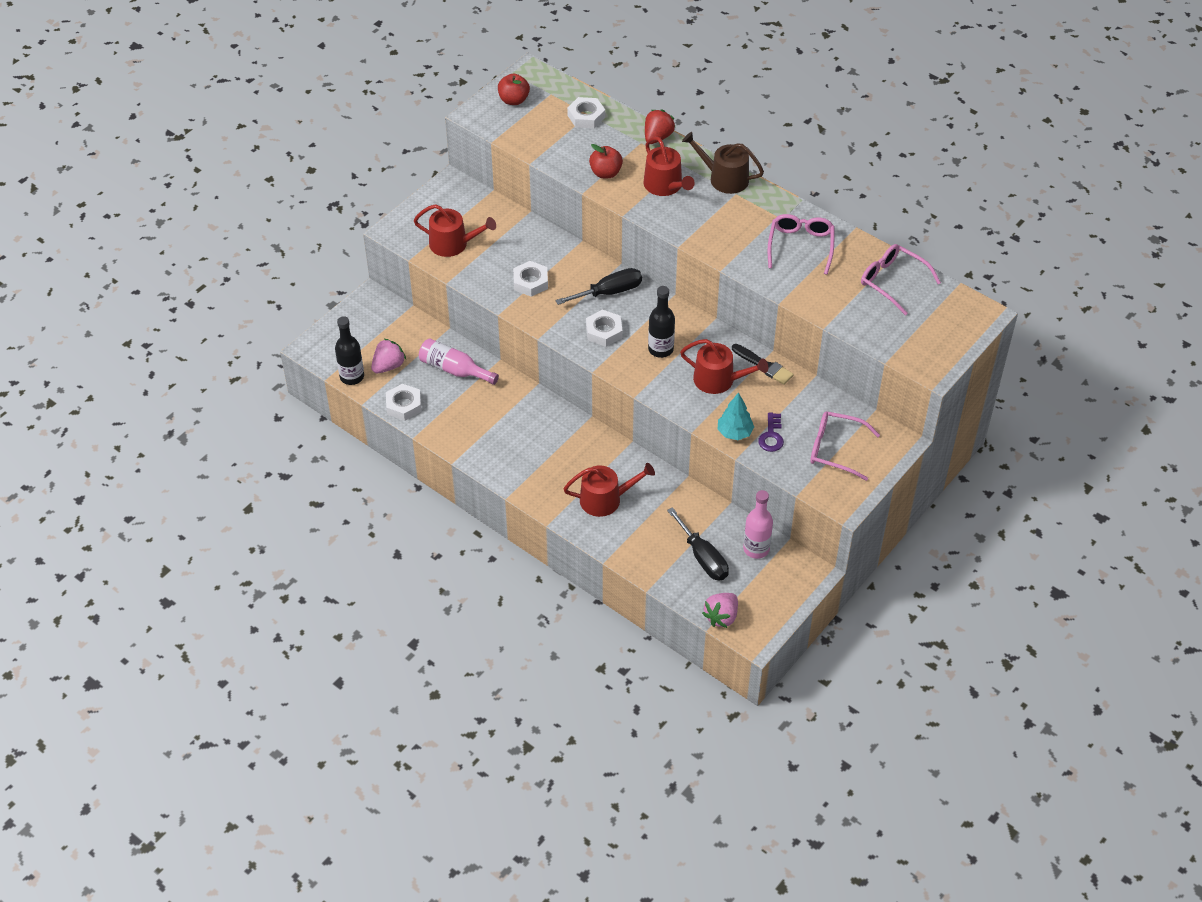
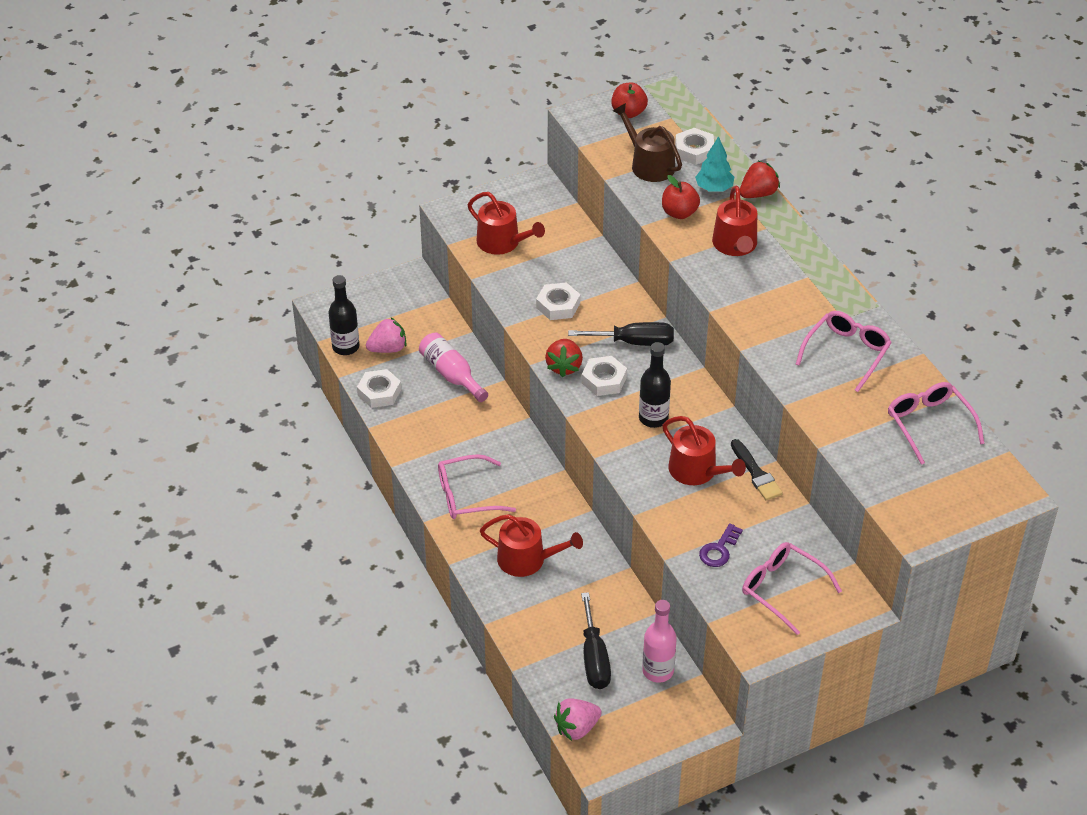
camera: 25 degrees right, 5 degrees down
brown watering can [682,132,764,194] -> brown watering can moved to [613,103,682,182]
turquoise tree [717,392,754,440] -> turquoise tree moved to [695,136,734,192]
none -> pink glasses [438,454,516,519]
none -> red strawberry [545,339,583,377]

